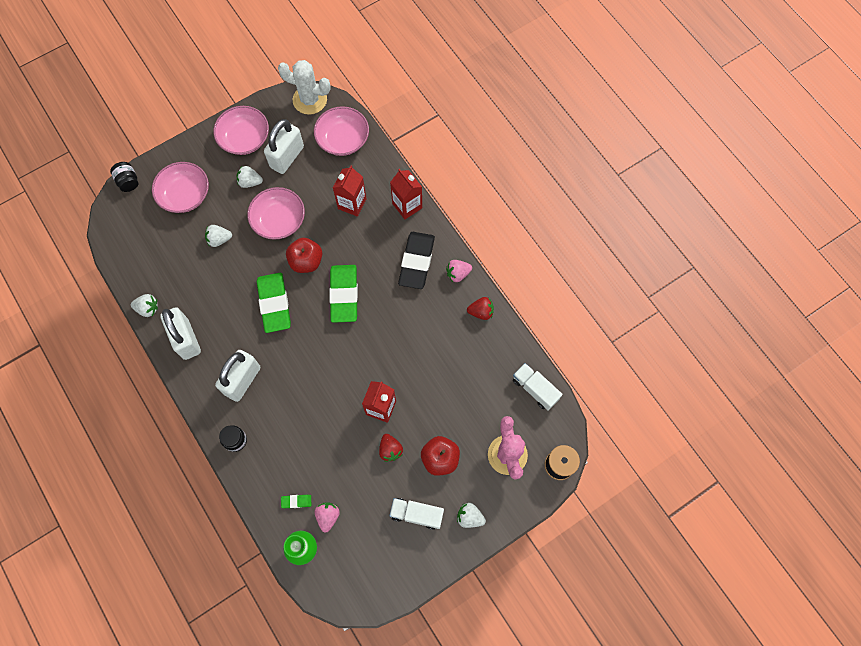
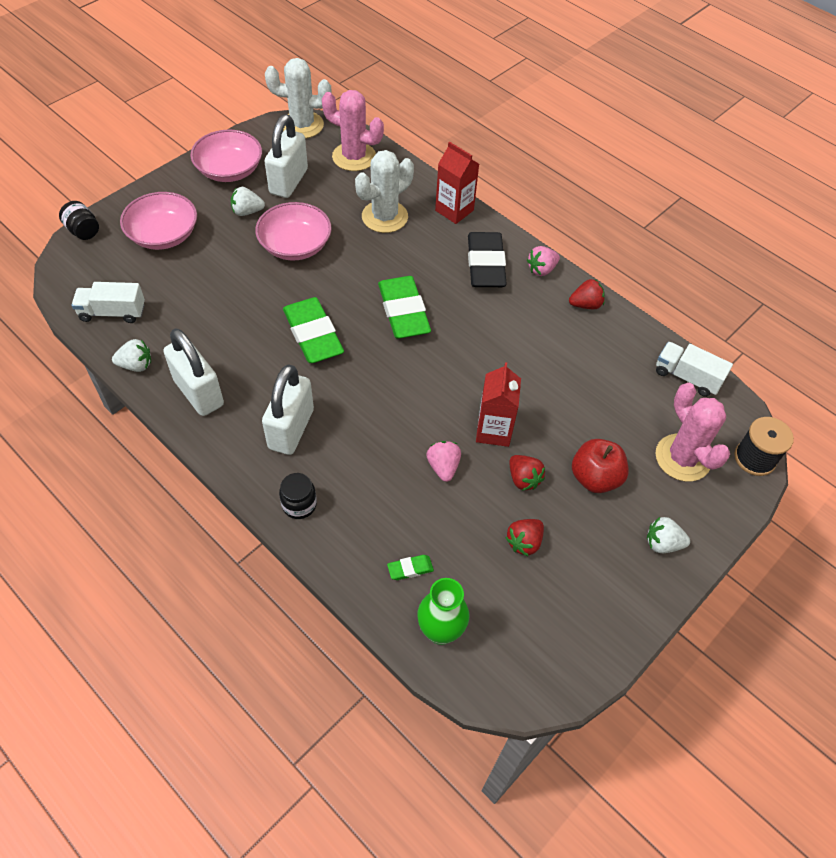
camera: 15 degrees left, 15 degrees down
white strawberry [205,225,232,247] -> none
red apple [286,238,322,273] -> none
pink bowl [314,106,369,156] -> pink cactus [322,90,384,171]
pink strawberry [315,502,340,533] -> pink strawberry moved to [426,441,461,482]
red carton [333,166,367,217] -> white cactus [355,150,414,233]
white truck [389,498,444,530] -> white truck moved to [72,282,145,323]
none -> red strawberry [505,519,544,556]

